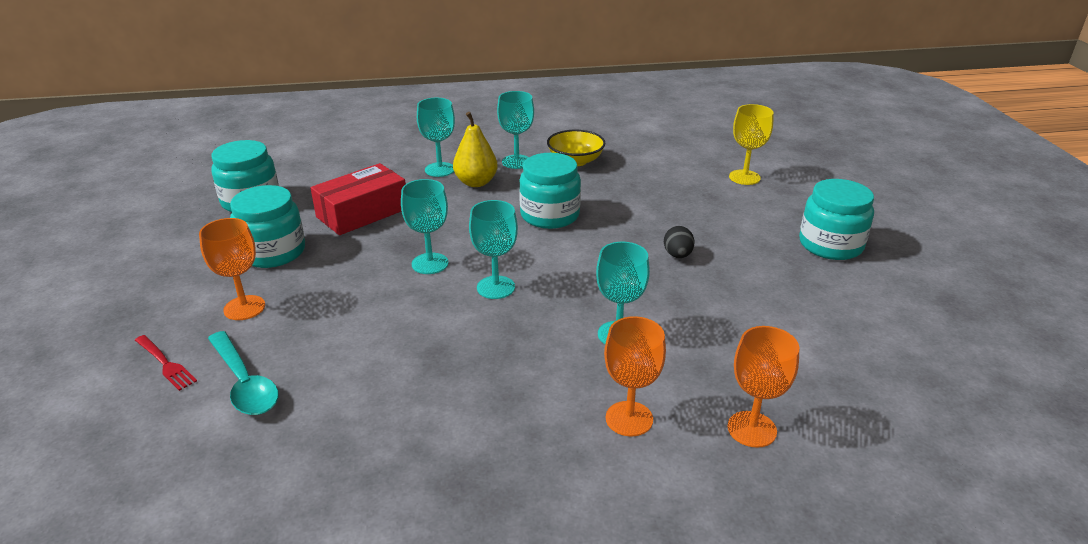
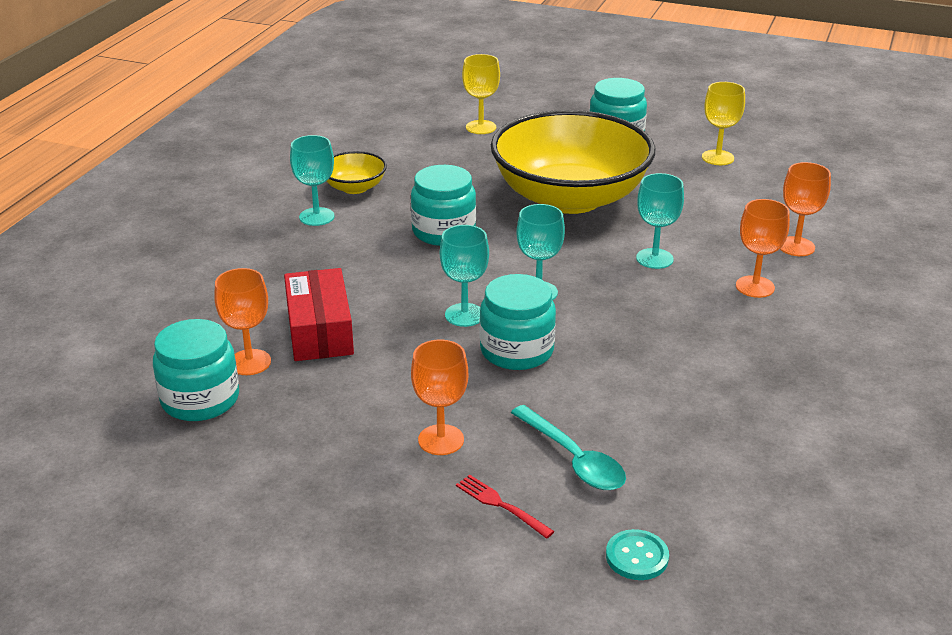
camera: 60 degrees left, 0 degrees up
red fork [135,335,197,391] -> red fork turned 120 degrees counterclockwise [456,475,555,539]
turquoise spoon [208,331,278,415] -> turquoise spoon turned 60 degrees clockwise [511,405,626,490]
turquoise jar [230,185,305,268] -> turquoise jar moved to [479,274,556,370]
turquoise goblet [417,98,455,177] -> none
yellow pear [453,112,498,187] -> none
black egg [664,226,695,258] -> yellow bowl [491,110,655,214]
none -> orange goblet [214,268,271,375]
none -> turquoise button [606,529,669,580]
none -> yellow goblet [702,82,745,165]

